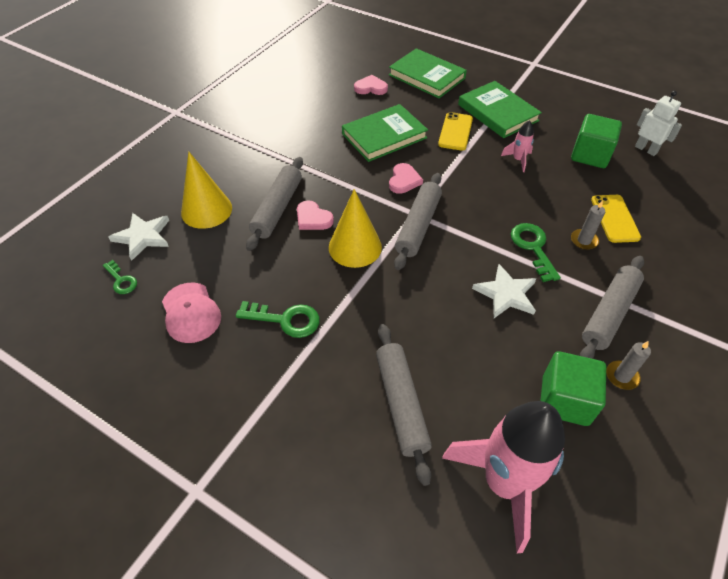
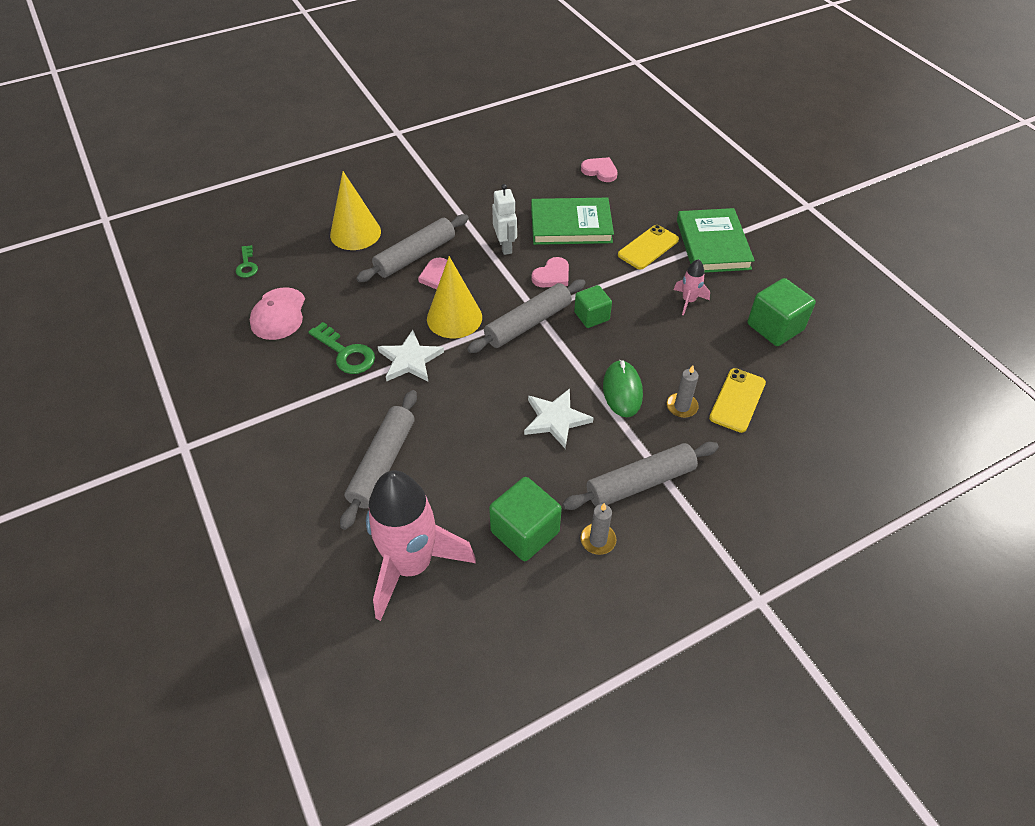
camera: 30 degrees right, 0 degrees up
white star [108,213,169,261] -> white star moved to [378,330,444,381]
green book [389,48,467,98] -> none
green key [511,223,561,282] -> green mouse [603,360,643,417]
white robot [635,91,682,156] -> white robot moved to [492,184,517,255]
none -> green cube [574,285,612,328]

